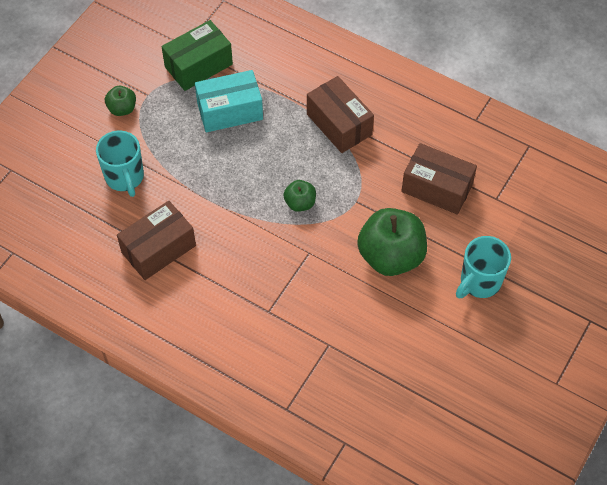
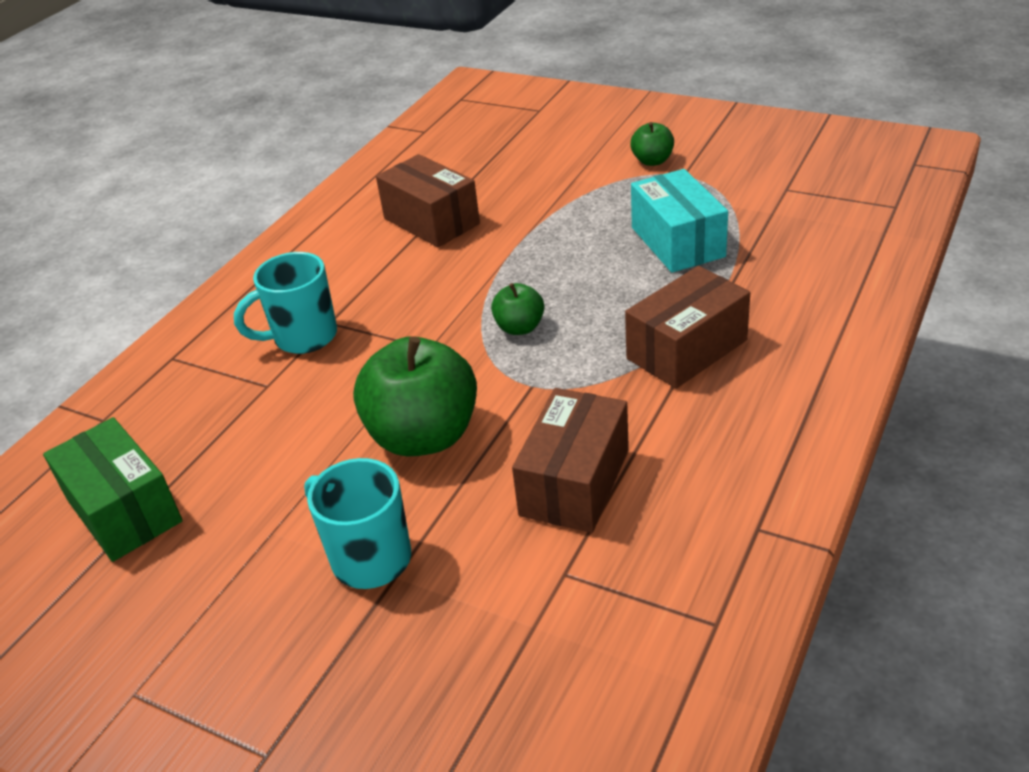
camera: 90 degrees right, 20 degrees down
turquoise mug [96,131,144,197] -> turquoise mug moved to [234,252,337,354]
green box [162,20,233,91] -> green box moved to [43,417,183,562]

